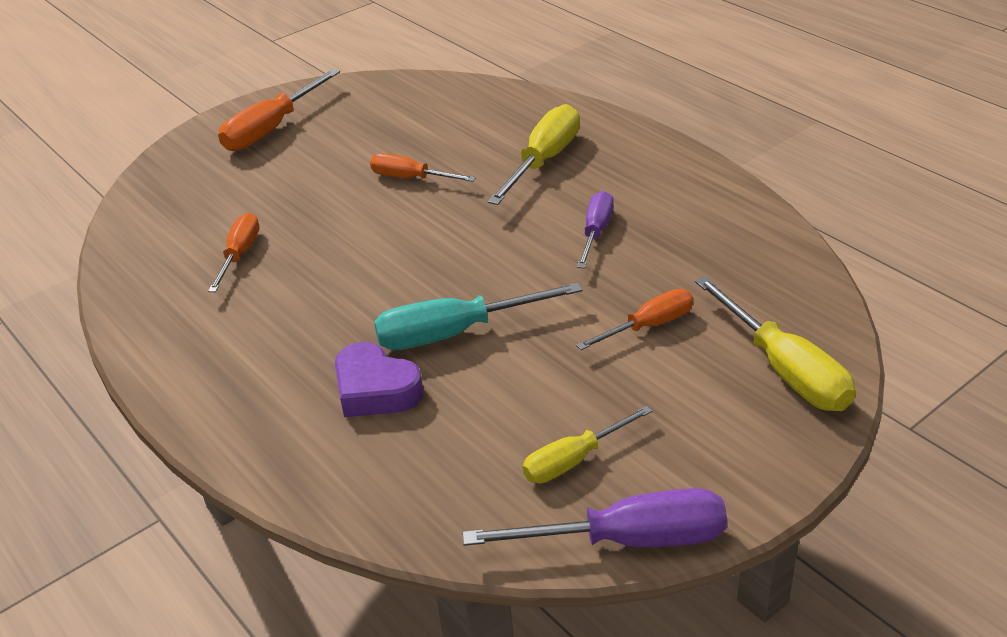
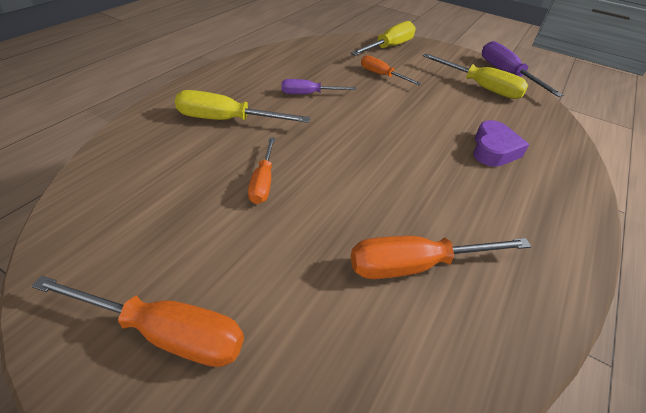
camera: 115 degrees left, 5 degrees up
orange screwdriver [208,213,260,292] -> orange screwdriver [351,236,532,279], size x1.58
turquoise screwdriver [374,282,583,350] -> none
yellow screwdriver [523,406,652,483] -> yellow screwdriver [423,53,528,99], size x1.58

